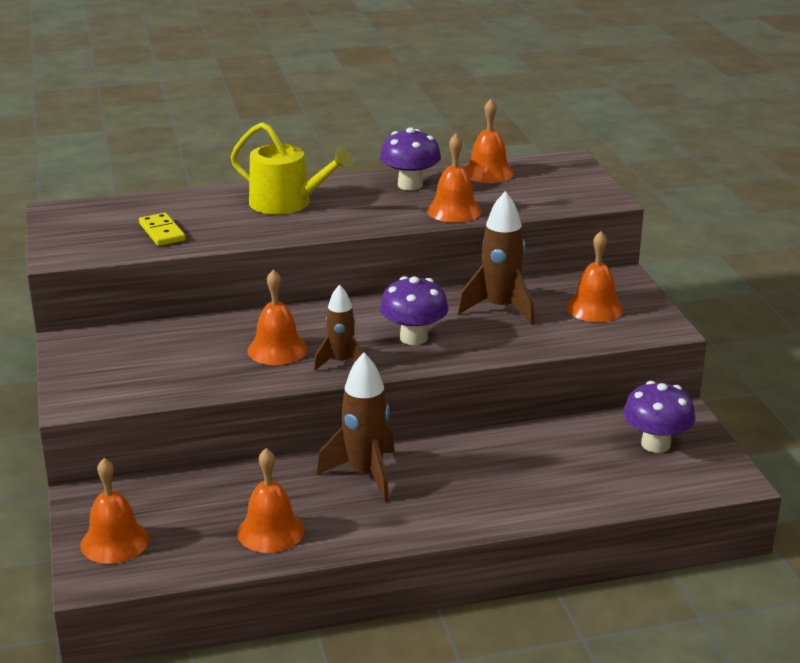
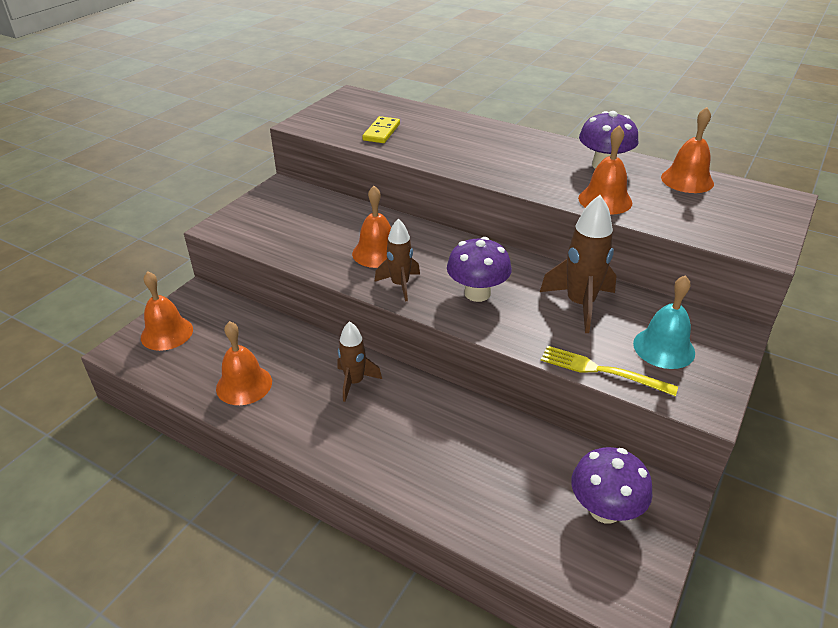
camera: 45 degrees right, 10 degrees up
yellow watering can [230,122,353,215] -> none
brown rocket [317,353,395,502] -> brown rocket [338,321,382,402], size x0.64
orange bell [566,231,623,322] -> turquoise bell [633,275,695,369]
none -> yellow fork [541,346,678,396]

